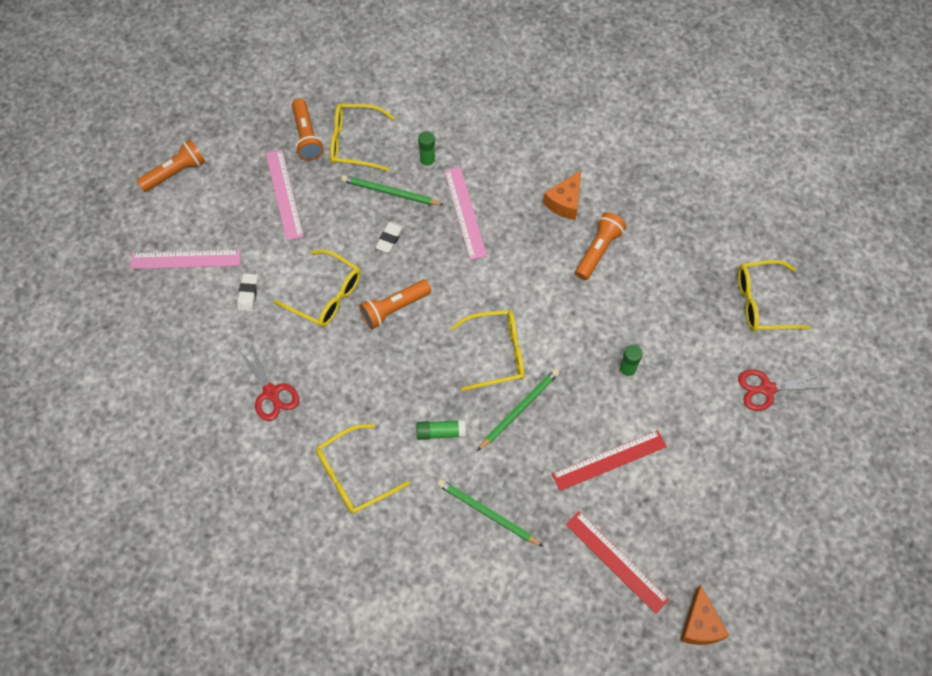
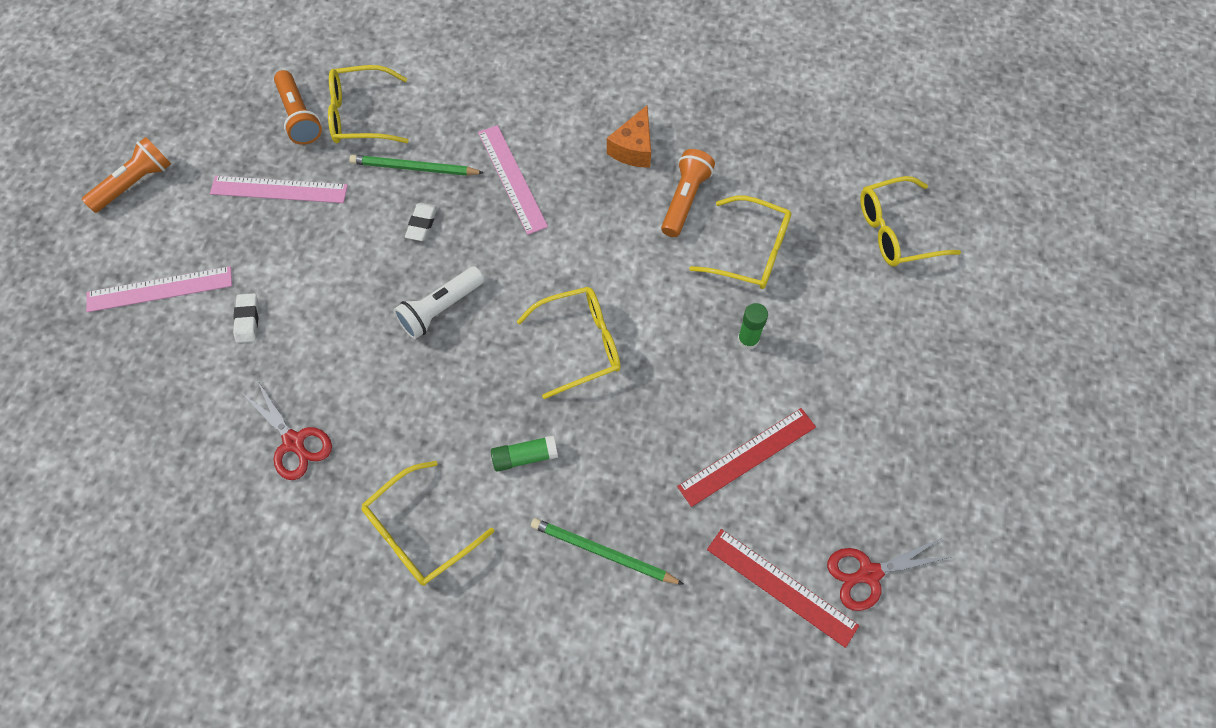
camera: 10 degrees left, 0 degrees up
pink ruler [266,149,304,241] -> pink ruler turned 60 degrees counterclockwise [210,176,348,203]
yellow glasses [274,249,361,327] -> yellow glasses moved to [689,196,792,289]
orange flashlight [359,280,431,329] -> white flashlight [393,266,484,339]
green glue stick [418,131,436,169] -> none
green pencil [477,369,559,451] -> none
orange cheese [680,585,729,645] -> none
red scissors [738,369,828,411] -> red scissors moved to [827,538,951,611]

